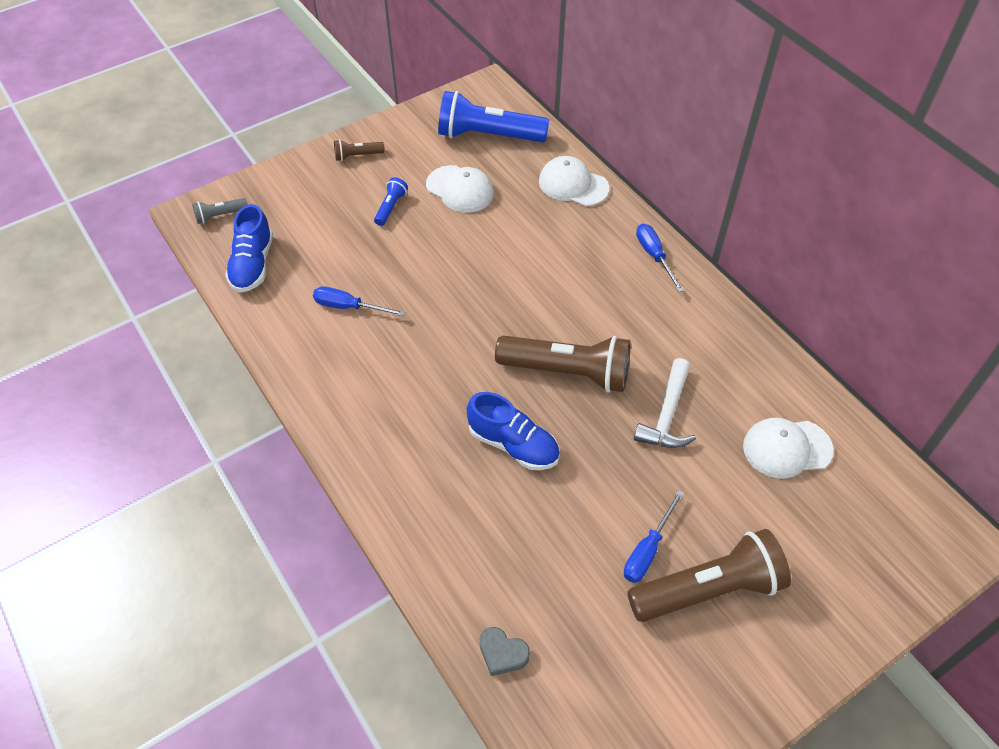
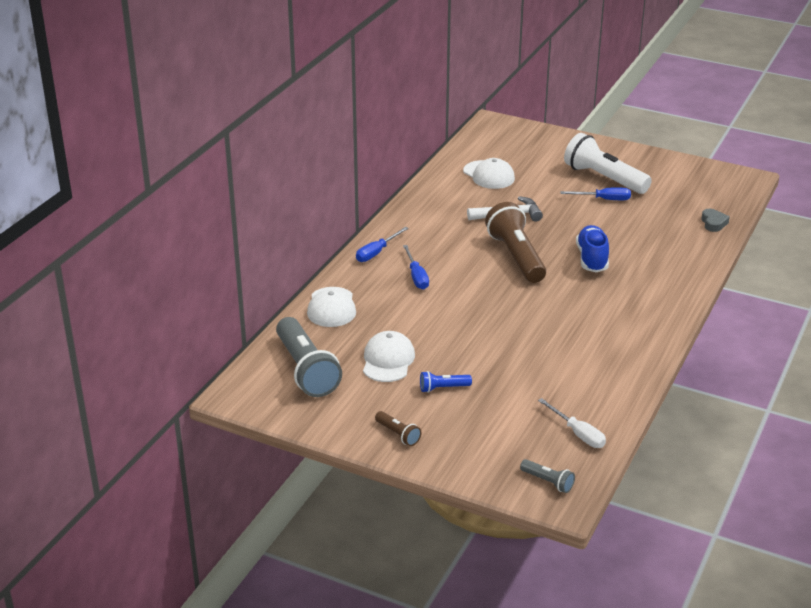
camera: 120 degrees left, 20 degrees down
blue shoe [225,204,273,293] -> white screwdriver [538,398,606,448]
blue screwdriver [313,286,405,316] -> blue screwdriver moved to [403,245,429,289]
blue flashlight [438,91,549,143] -> grey flashlight [276,317,342,397]
brown flashlight [627,529,791,622] -> white flashlight [564,133,652,194]

